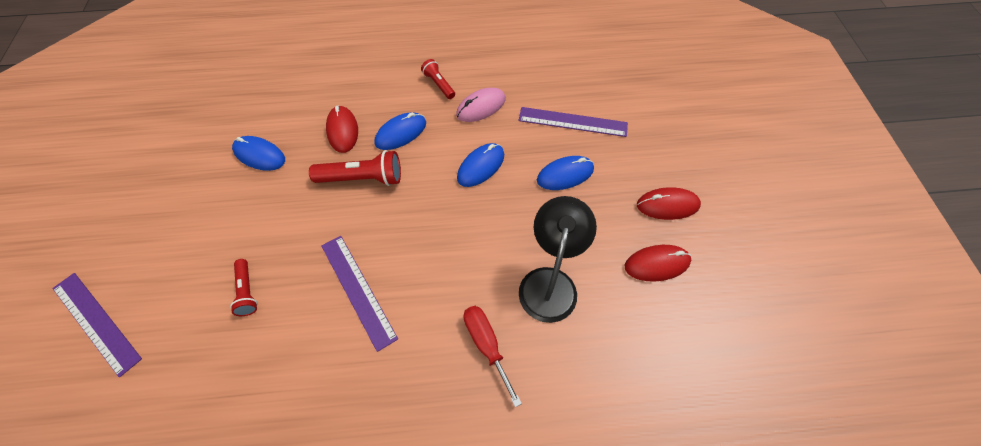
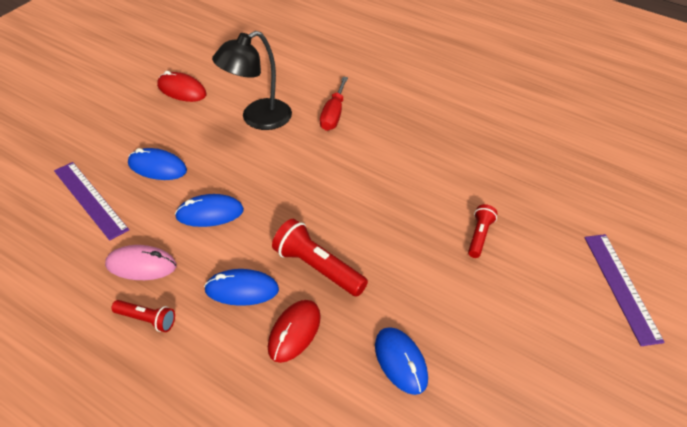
camera: 140 degrees left, 15 degrees down
purple ruler [321,236,398,352] -> none
red flashlight [421,59,455,99] -> red flashlight turned 75 degrees counterclockwise [111,300,175,332]
red mouse [637,187,701,220] -> none

